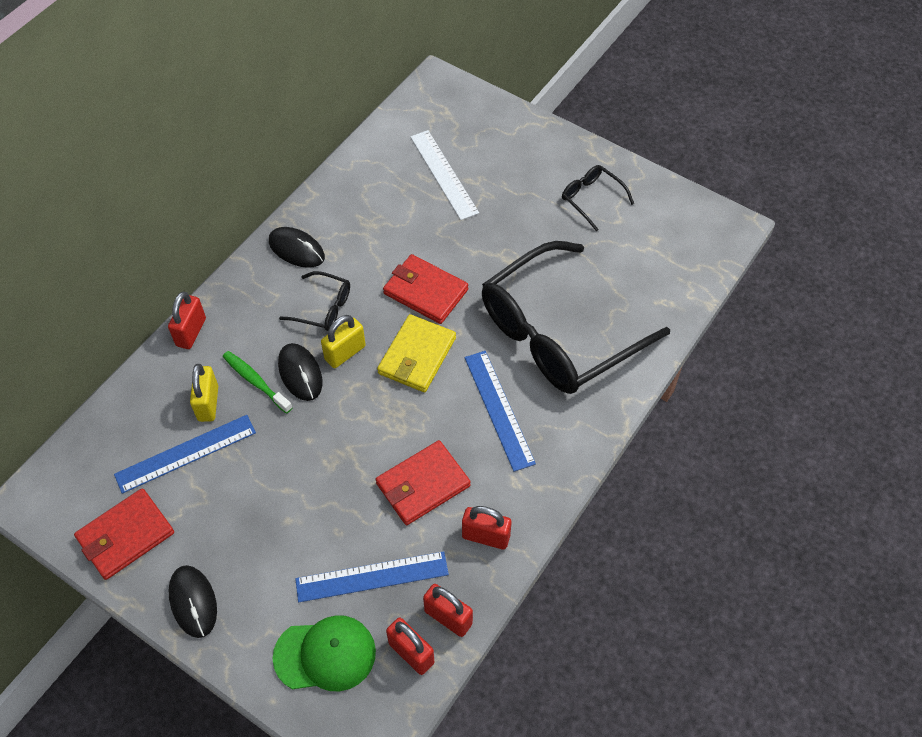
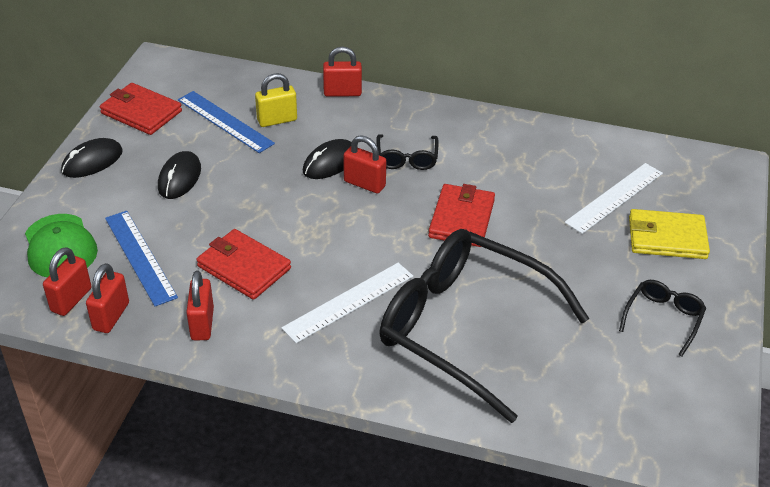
camera: 70 degrees right, 15 degrees down
green toothbrush [223,351,293,413] -> none
black mouse [269,227,325,268] -> black mouse moved to [158,151,201,199]
yellow padlock [321,315,366,368] -> red padlock [343,135,386,194]
yellow wallet [377,314,456,392] -> yellow wallet moved to [629,209,710,259]
blue ruler [465,351,536,472] -> white ruler [281,263,413,343]

